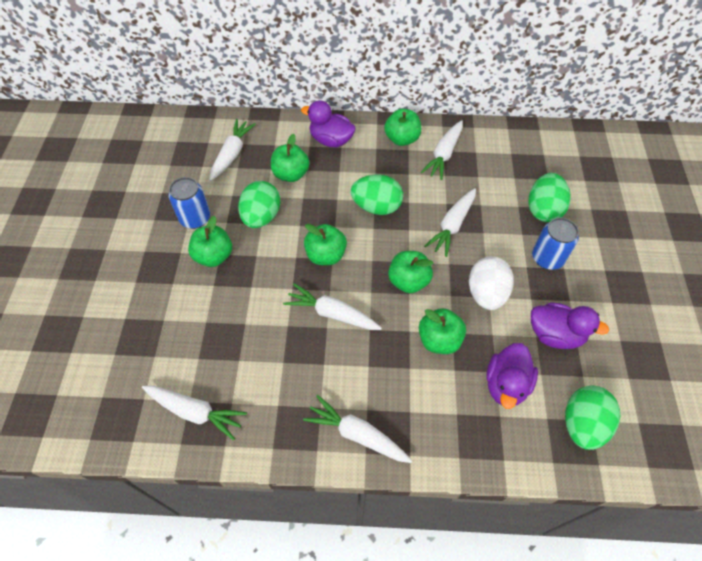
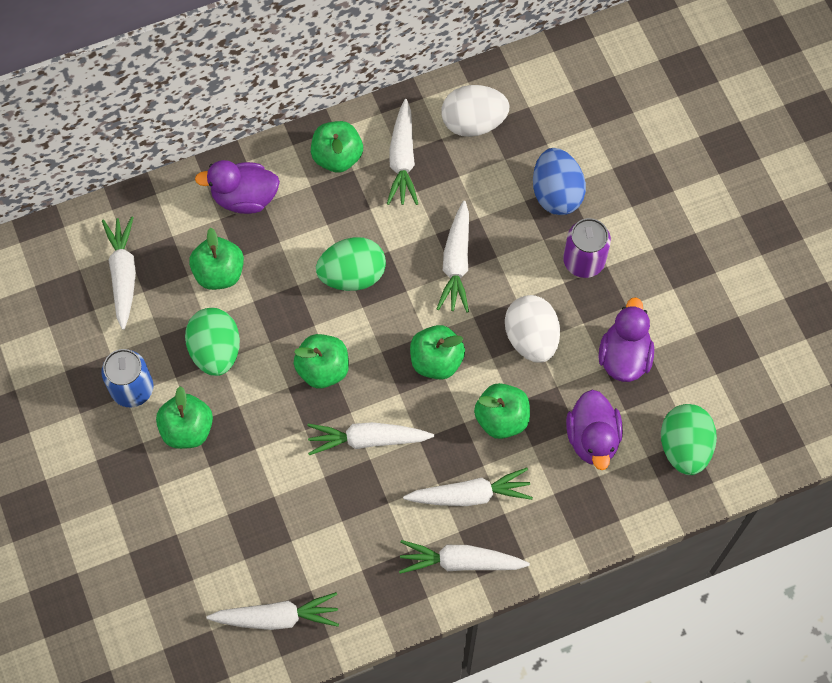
camera: 25 degrees left, 10 degrees up
green egg [528,173,571,222] -> blue egg [533,148,586,215]
purple duck [531,303,609,349] -> purple duck turned 75 degrees counterclockwise [599,297,654,382]
blue can [532,218,579,270] -> purple can [563,218,611,278]
none -> white carrot [403,467,533,506]
none -> white egg [442,85,510,137]

